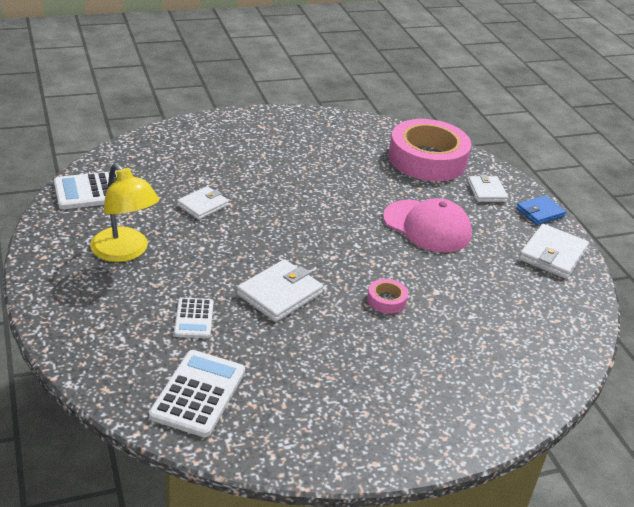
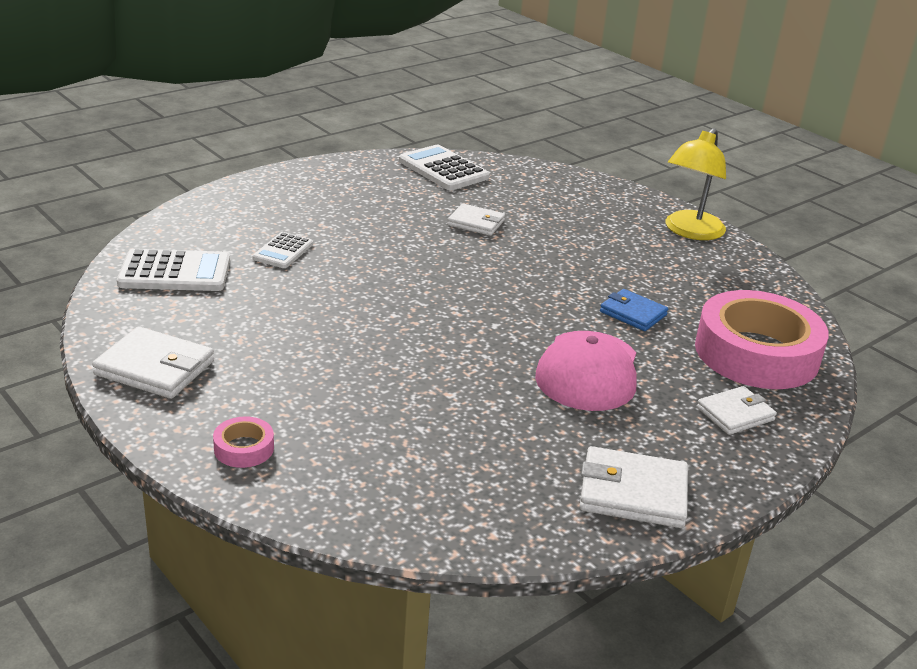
camera: 70 degrees right, 5 degrees down
yellow lamp [90,163,160,262] -> yellow lamp moved to [666,128,726,240]
white calculator [174,298,213,338] -> white calculator turned 45 degrees counterclockwise [252,232,313,268]
white wallet [237,259,323,322] -> white wallet moved to [92,326,214,399]
pink tape [367,279,408,314] -> pink tape moved to [213,416,274,468]
blue wallet [516,195,566,225] -> blue wallet moved to [600,289,668,331]

